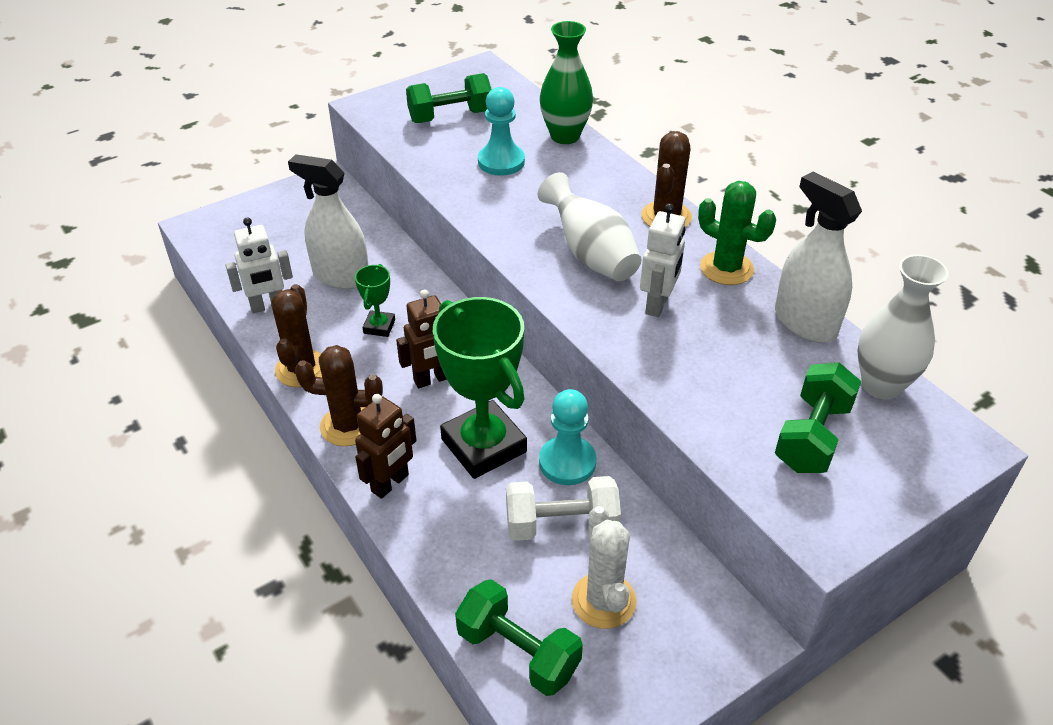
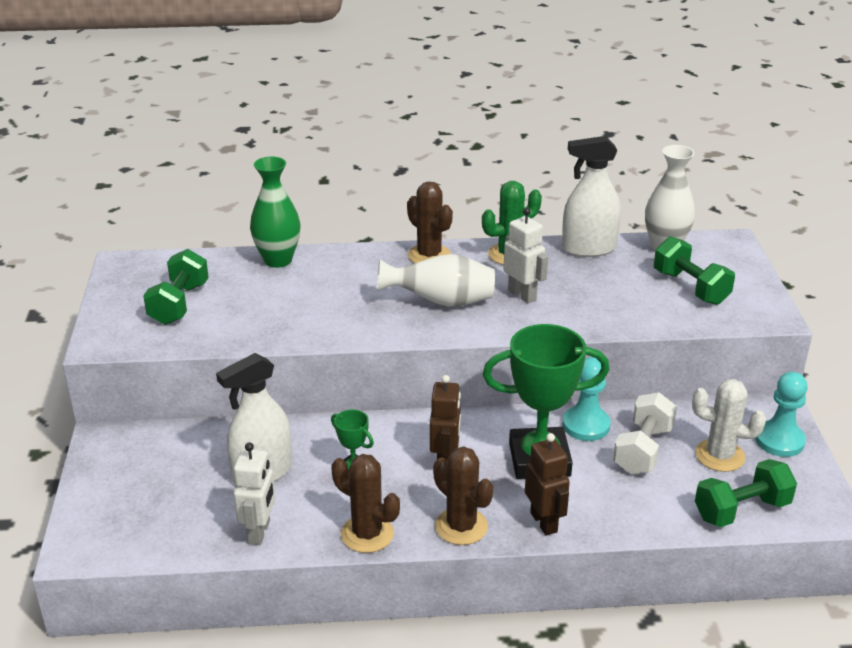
camera: 60 degrees left, 10 degrees down
brown cactus [295,345,383,446] -> brown cactus turned 75 degrees counterclockwise [433,447,493,545]
turquoise pawn [478,87,525,176] -> turquoise pawn moved to [755,372,808,457]

